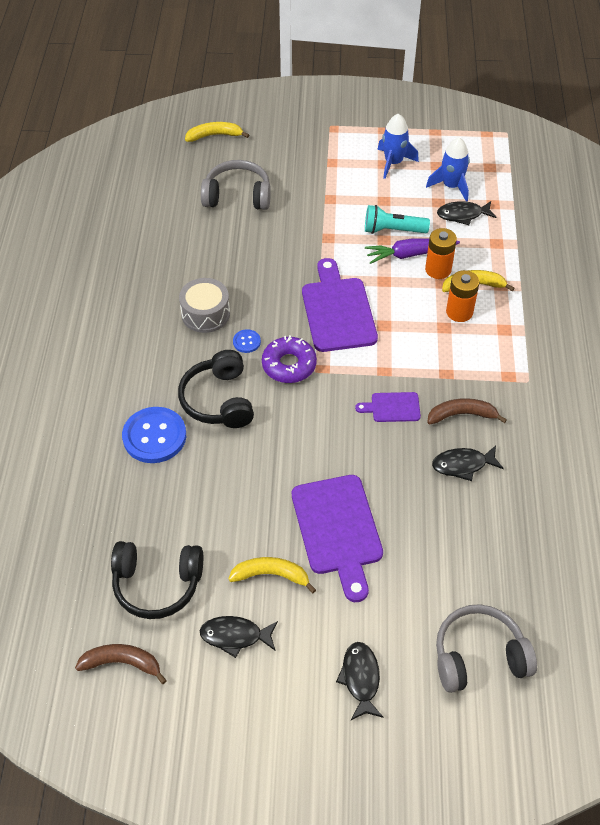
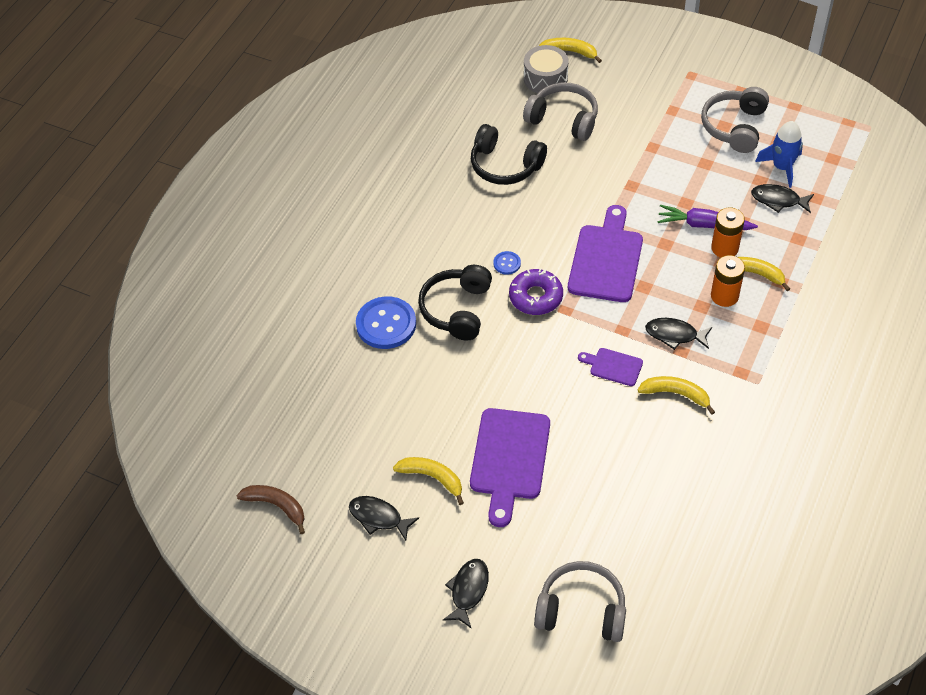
camera: 25 degrees right, 0 degrees up
black headphones [111,541,203,619] -> black headphones moved to [471,124,547,185]
grey drum [179,278,230,333] -> grey drum moved to [524,45,569,94]
turquoise flashlight [365,205,430,234] -> none
blue rocket [377,114,419,179] -> grey headphones [701,87,769,153]
brown banana [427,398,507,424] -> yellow banana [638,376,715,415]
black fish [432,446,504,481] -> black fish moved to [645,318,712,350]

